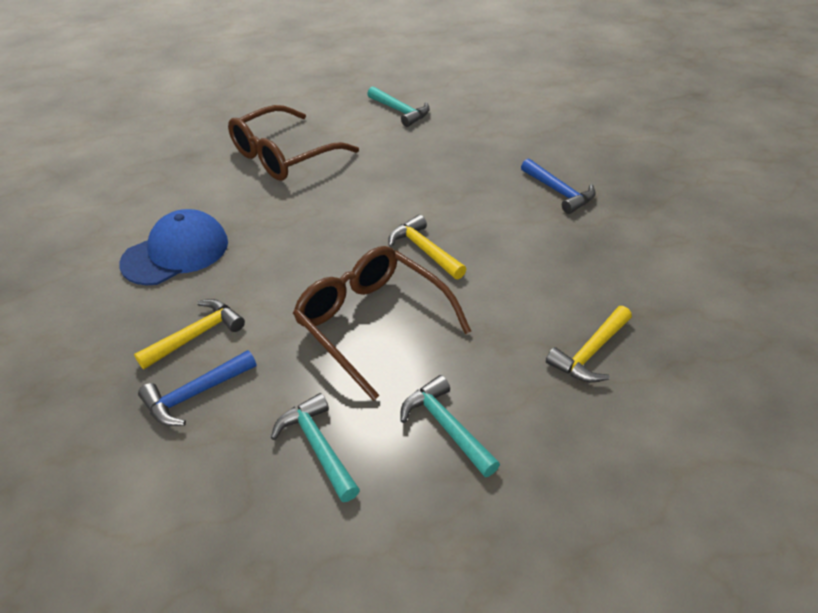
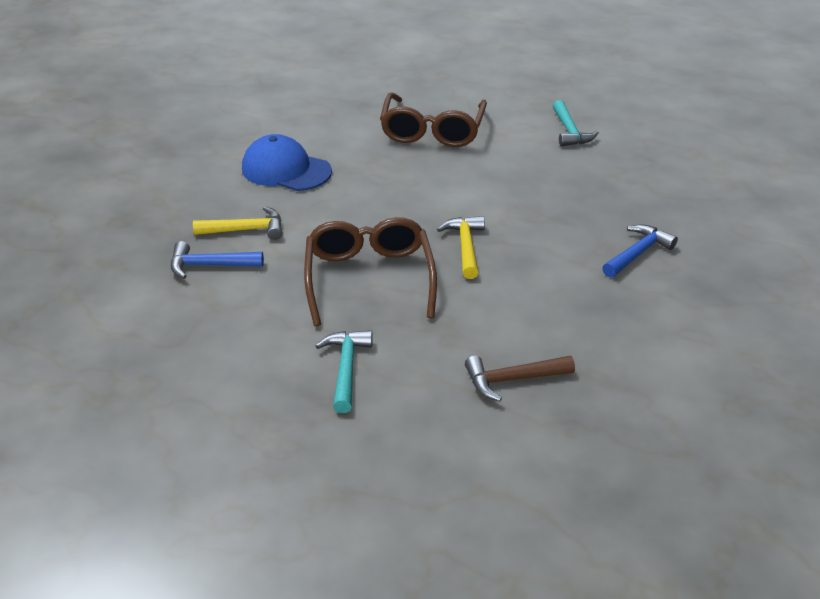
camera: 35 degrees right, 5 degrees down
blue cap [119,209,228,285] -> blue cap turned 150 degrees counterclockwise [242,134,332,191]
brown glasses [228,105,359,181] -> brown glasses turned 75 degrees counterclockwise [380,93,487,147]
turquoise hammer [271,393,360,502] -> none
blue hammer [521,159,596,214] -> blue hammer turned 135 degrees counterclockwise [602,225,678,278]
yellow hammer [546,306,632,383] -> brown hammer [465,356,575,402]

